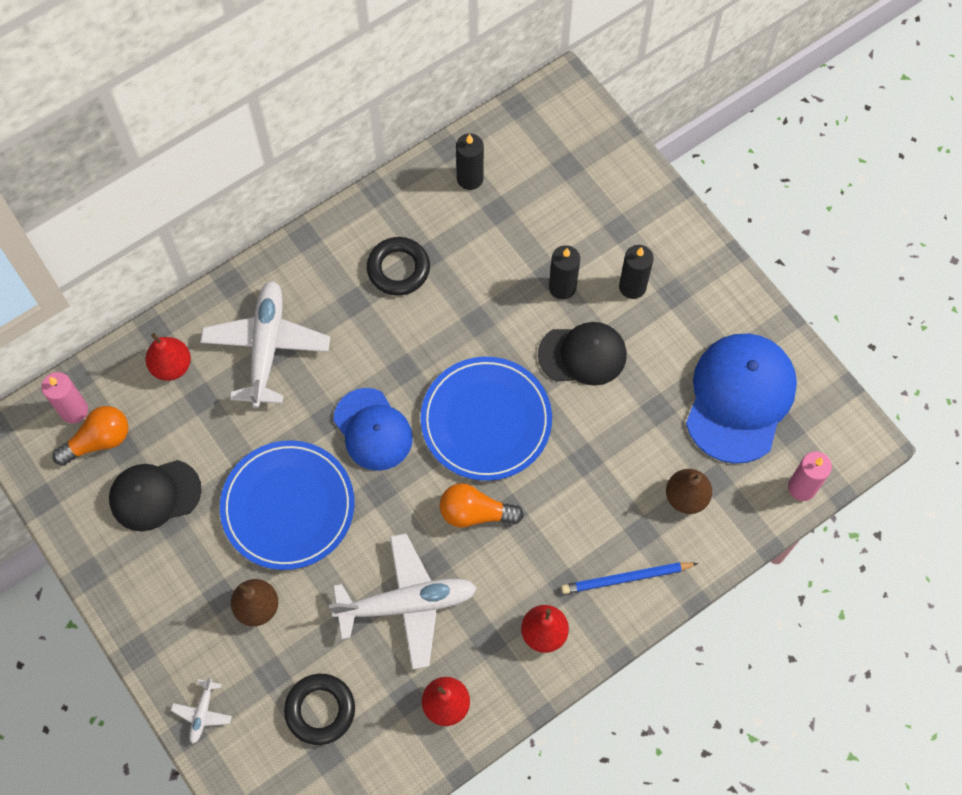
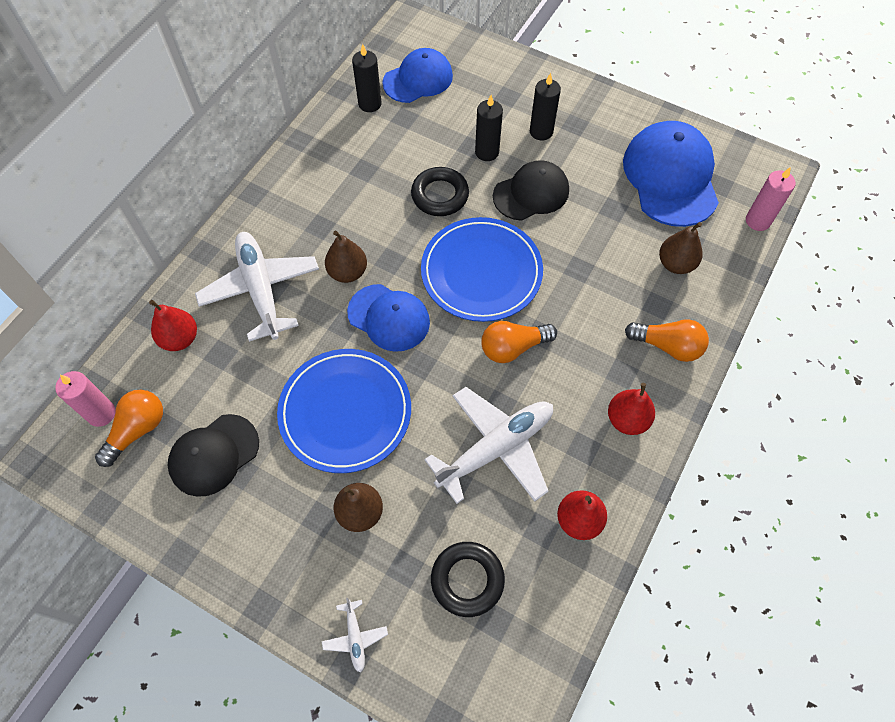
camera: 25 degrees left, 5 degrees down
black ring [367,237,430,296] -> black ring moved to [411,167,469,216]
blue pencil [561,562,698,594] -> orange light bulb [625,319,709,362]
none -> brown pear [325,231,367,283]
none -> blue cap [382,48,453,103]

